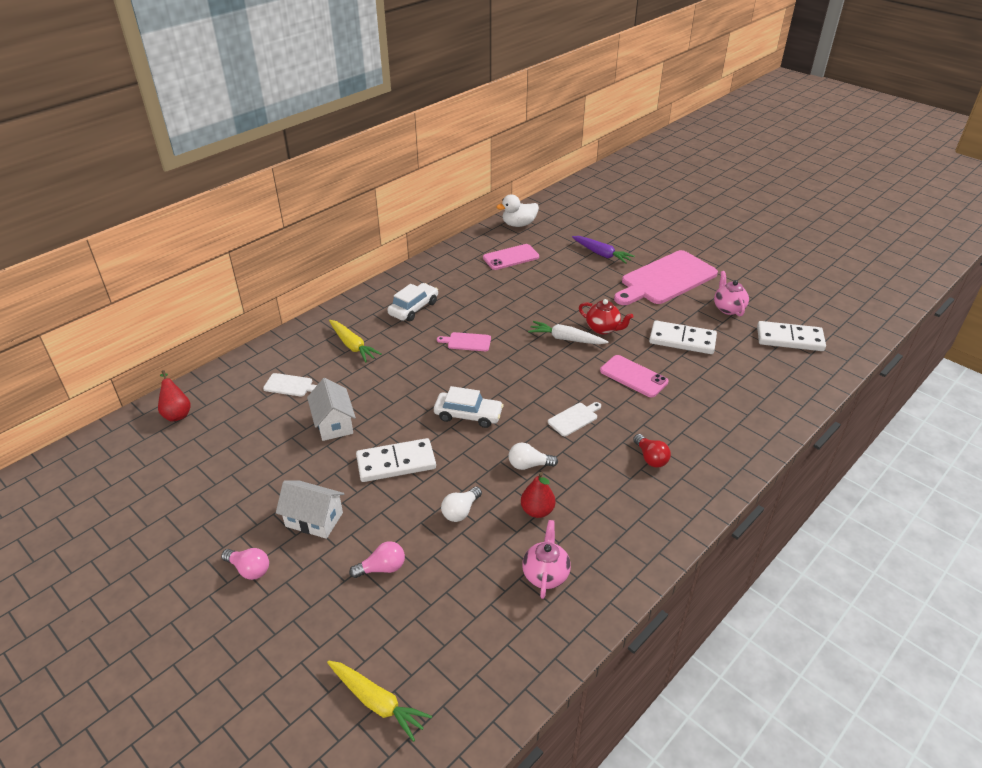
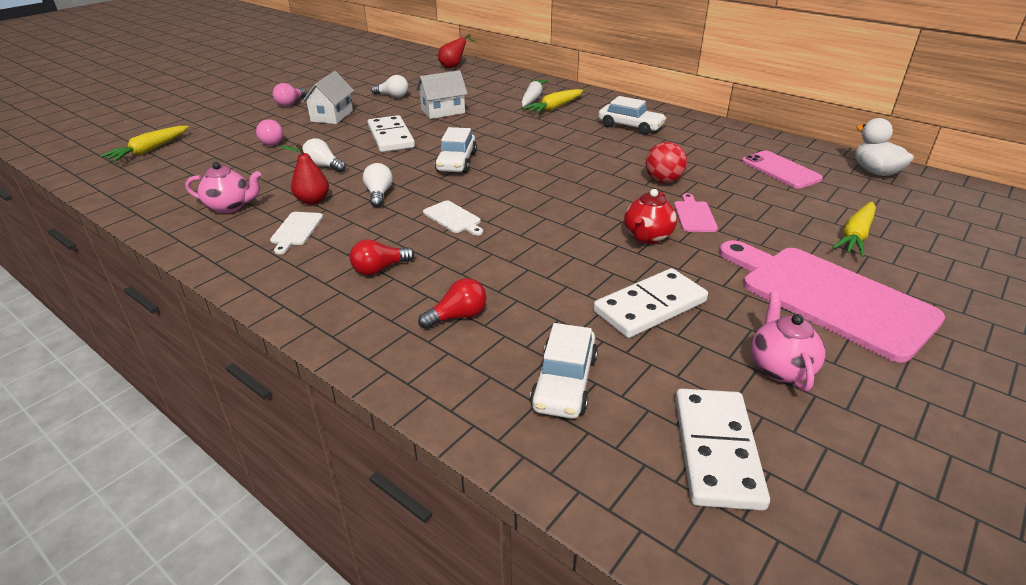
camera: 85 degrees right, 5 degrees down
white cutting board [263,373,317,397] -> white cutting board moved to [270,212,323,254]
pink cutting board [437,332,491,351] -> pink cutting board moved to [674,193,718,232]
white carrot [528,321,608,344] -> white carrot moved to [521,79,549,107]
purple carrot [572,236,635,264] -> yellow carrot [832,201,876,257]
pink phone [600,355,668,398] -> none
white domino [649,320,717,354] -> white domino turned 45 degrees clockwise [593,268,708,338]
pink teapot [714,271,749,316] -> pink teapot turned 75 degrees counterclockwise [751,291,825,391]
none -> white light bulb [371,75,408,98]
none -> red light bulb [418,278,486,329]
none -> white car [530,323,598,419]
none -> red ball [646,142,687,183]

